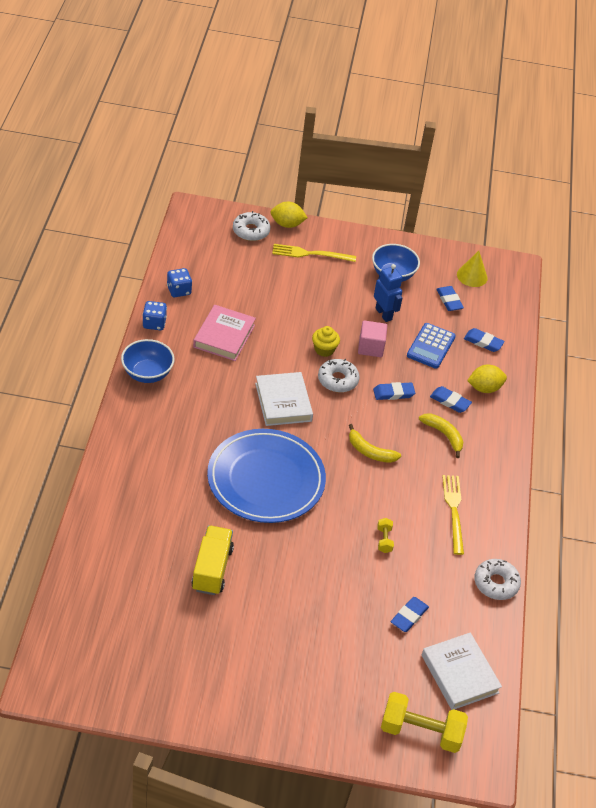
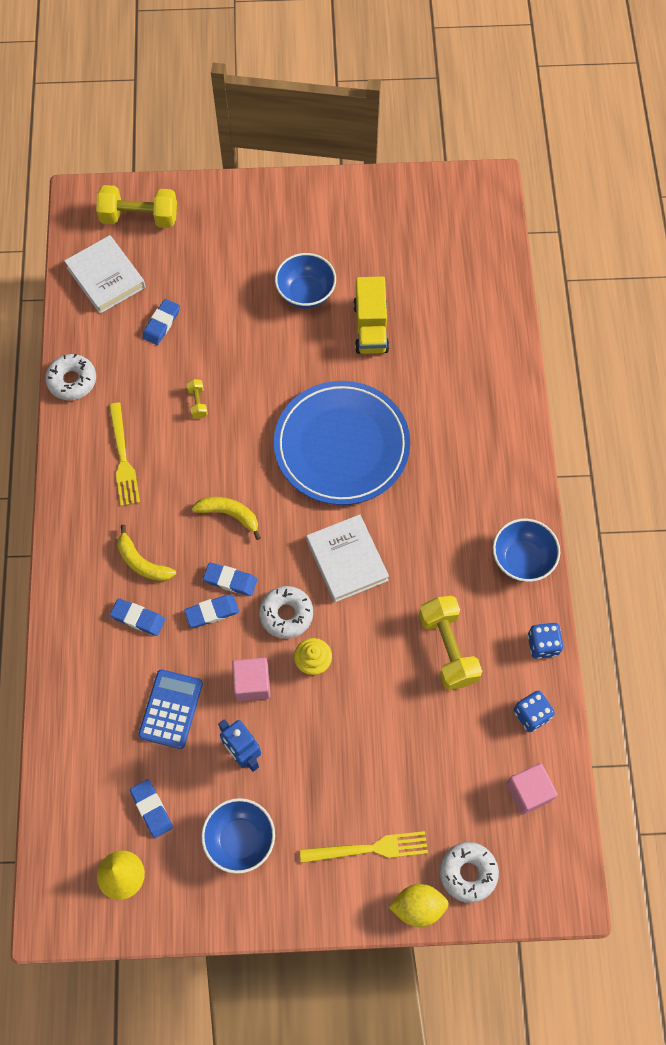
camera: 175 degrees right, 20 degrees up
pink book [193,305,256,361] -> yellow dumbbell [419,596,482,690]
blue eraser [464,328,505,352] -> blue eraser moved to [203,562,257,596]
yellow lemon [467,364,507,393] -> none
none -> blue bowl [275,253,336,309]
none -> pink cube [506,763,557,815]

